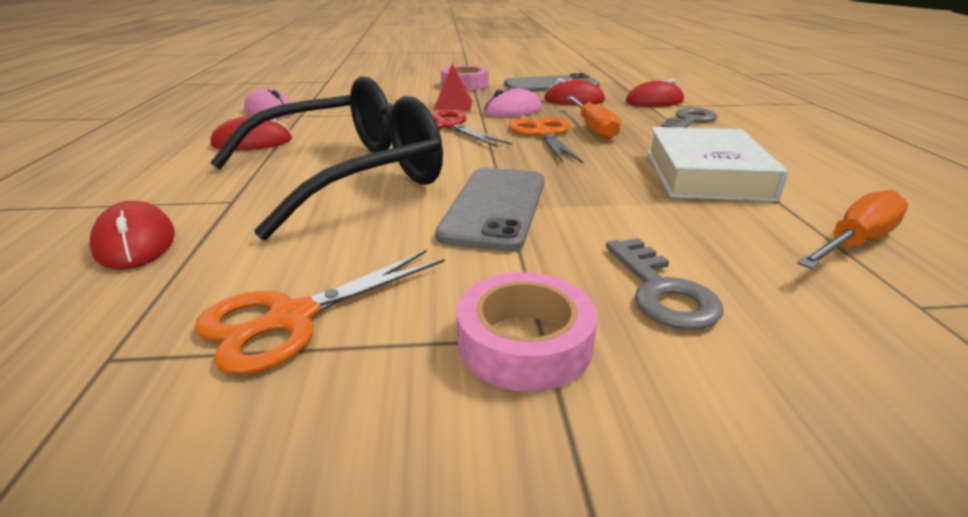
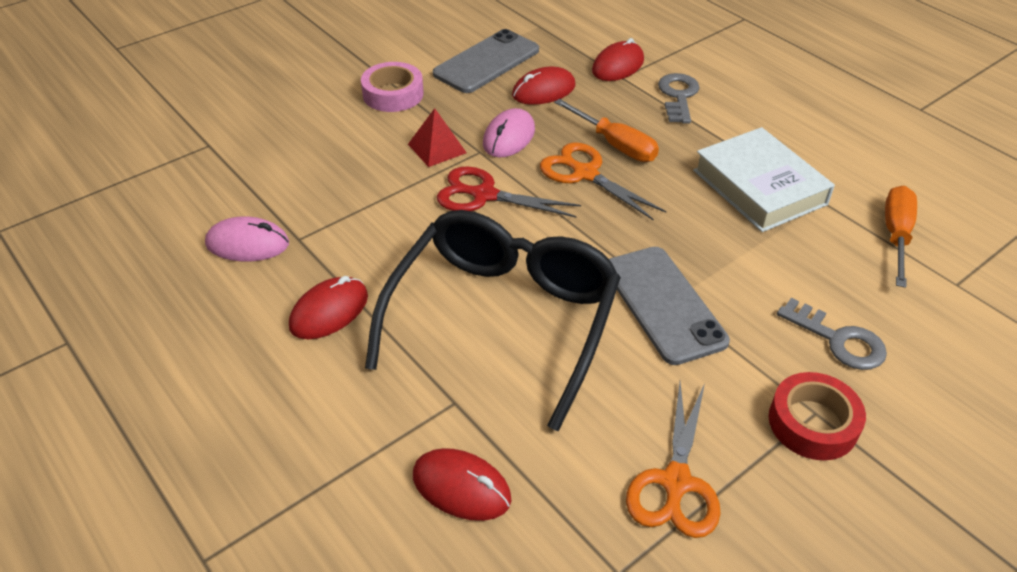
camera: 35 degrees left, 15 degrees up
pink tape [456,272,598,392] -> red tape [768,372,866,460]

